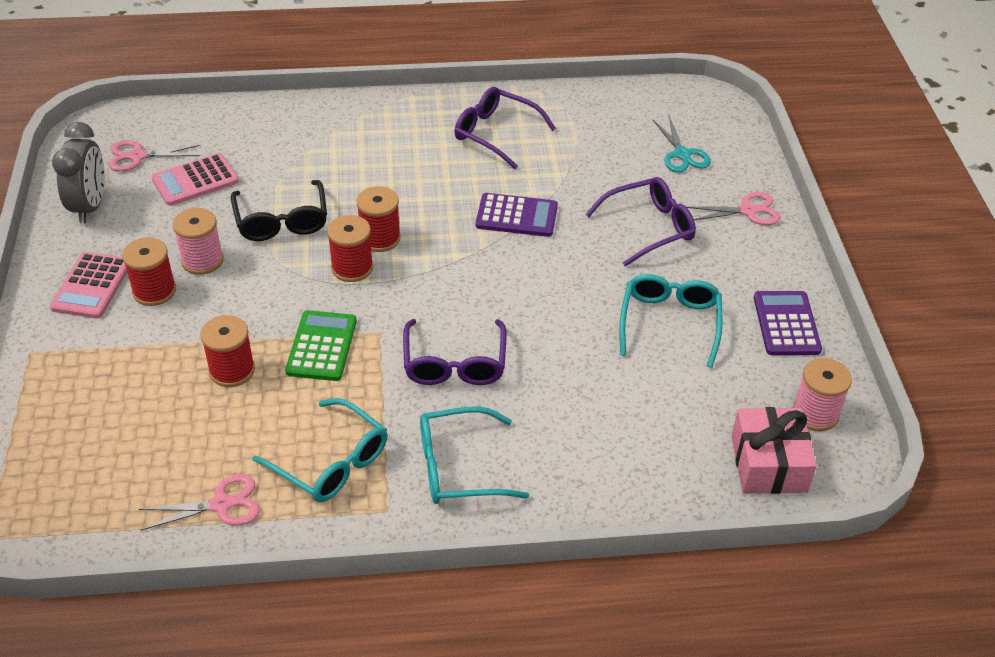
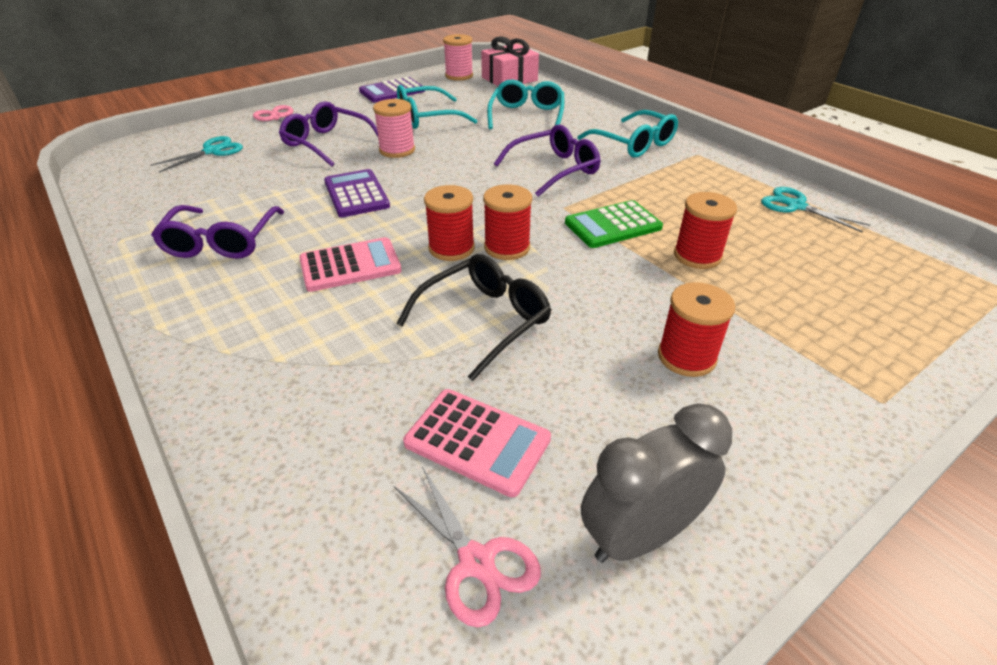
camera: 120 degrees left, 5 degrees down
pink calculator [50,252,127,319] -> pink calculator moved to [299,237,402,292]
pink scissors [139,474,260,530] -> turquoise scissors [761,187,870,233]
pink spool [173,208,224,275] -> pink spool moved to [373,99,415,158]
turquoise glasses [252,398,387,502] -> turquoise glasses moved to [487,79,564,129]

